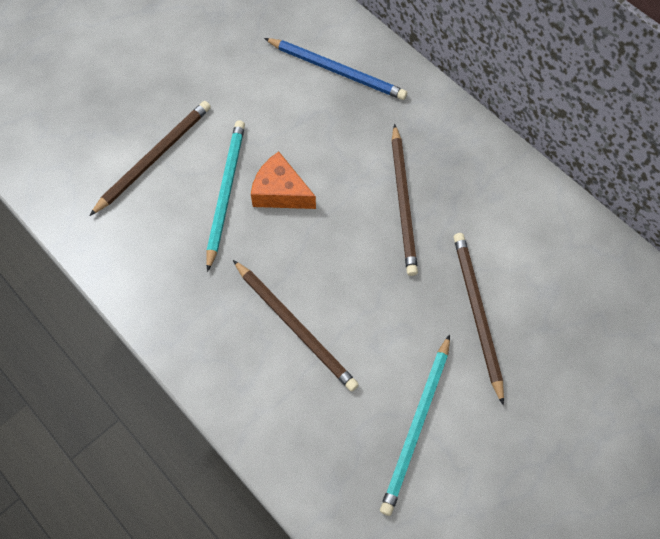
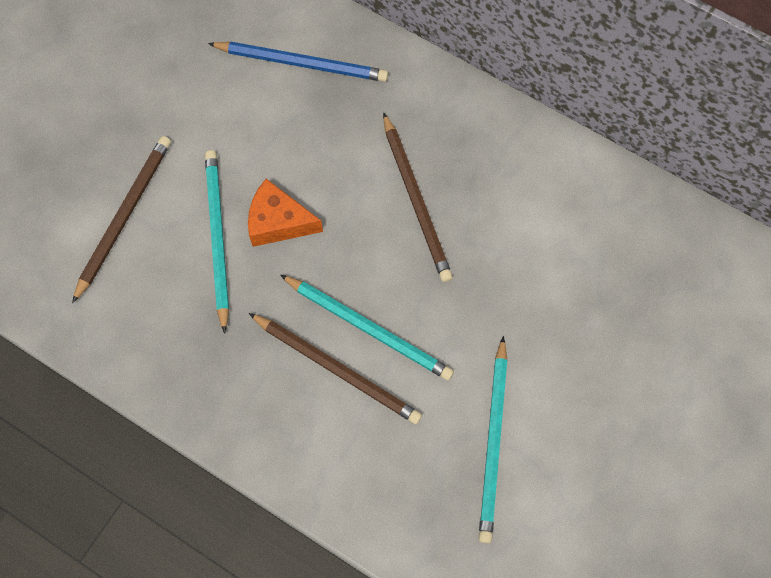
camera: 15 degrees left, 5 degrees up
brown pencil [453,233,504,405] -> none
none -> turquoise pencil [280,275,454,380]

